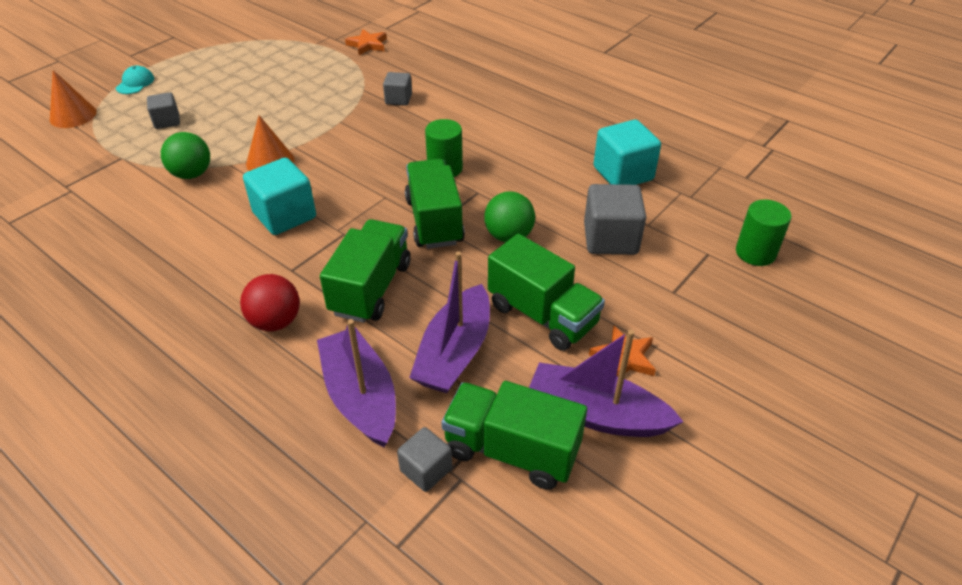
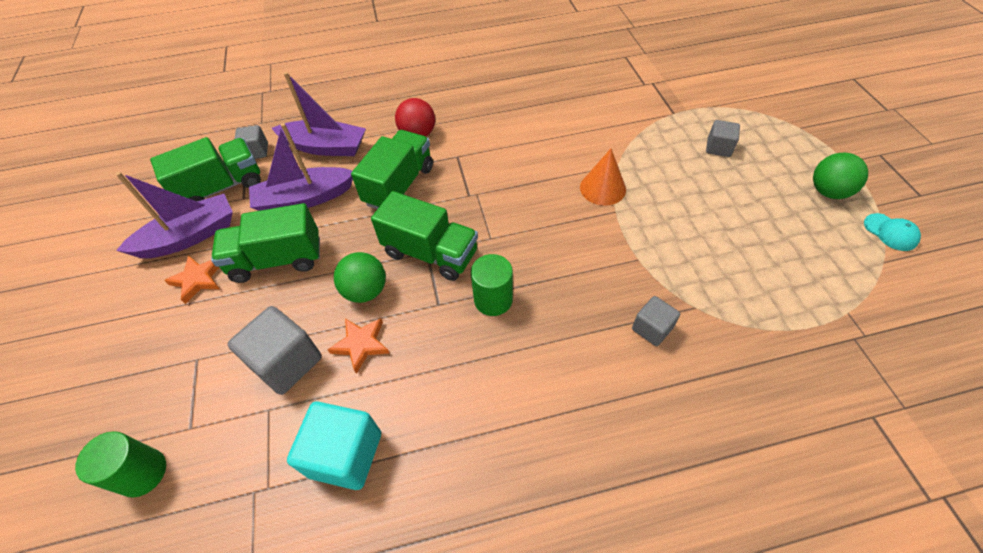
camera: 130 degrees right, 10 degrees up
orange cone [50,70,97,128] -> none
turquoise cap [116,65,154,94] -> turquoise cap moved to [864,213,921,251]
green ball [161,132,210,179] -> green ball moved to [813,153,868,199]
turquoise cube [243,158,316,235] -> none
green truck [320,219,411,323] -> green truck turned 120 degrees counterclockwise [351,130,433,209]
orange star [345,29,387,55] -> orange star moved to [327,318,389,374]
purple boat [409,251,490,393] -> purple boat turned 75 degrees counterclockwise [249,123,353,211]

